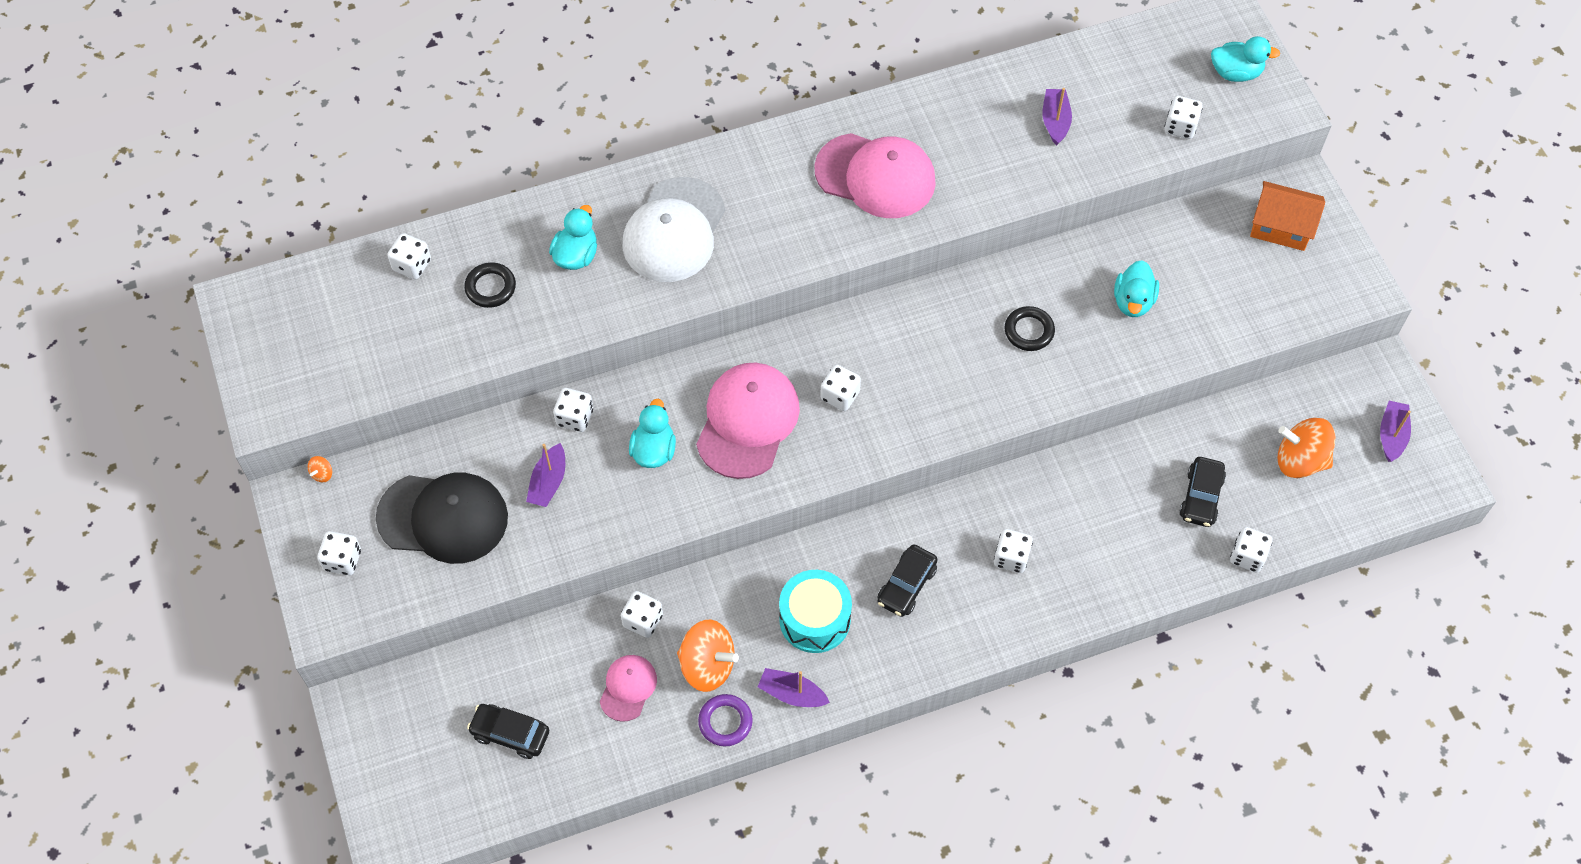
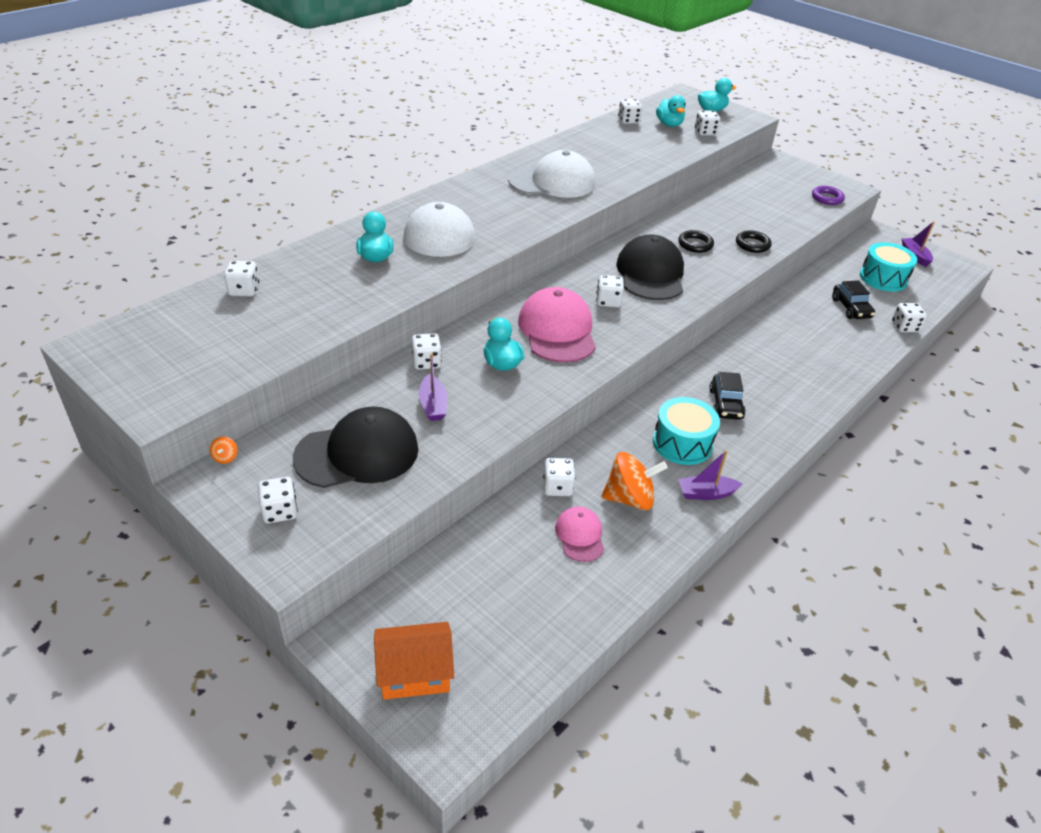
camera: 30 degrees left, 20 degrees down
black ring [464,262,516,308] -> black ring moved to [736,230,772,253]
black car [467,704,549,759] -> none
purple ring [698,694,753,747] -> purple ring moved to [812,186,845,205]
pink cap [814,133,936,218] -> white cap [508,150,595,198]
white dice [994,529,1033,573] -> white dice moved to [618,99,642,124]
purple boat [1042,88,1072,145] -> none
turquoise duck [1114,260,1159,317] -> turquoise duck moved to [656,95,686,127]
orange house [1250,181,1325,251] -> orange house moved to [374,622,454,700]
orange spinning top [1277,418,1335,478] -> turquoise drum [860,242,917,292]
none -> black cap [616,235,684,300]

